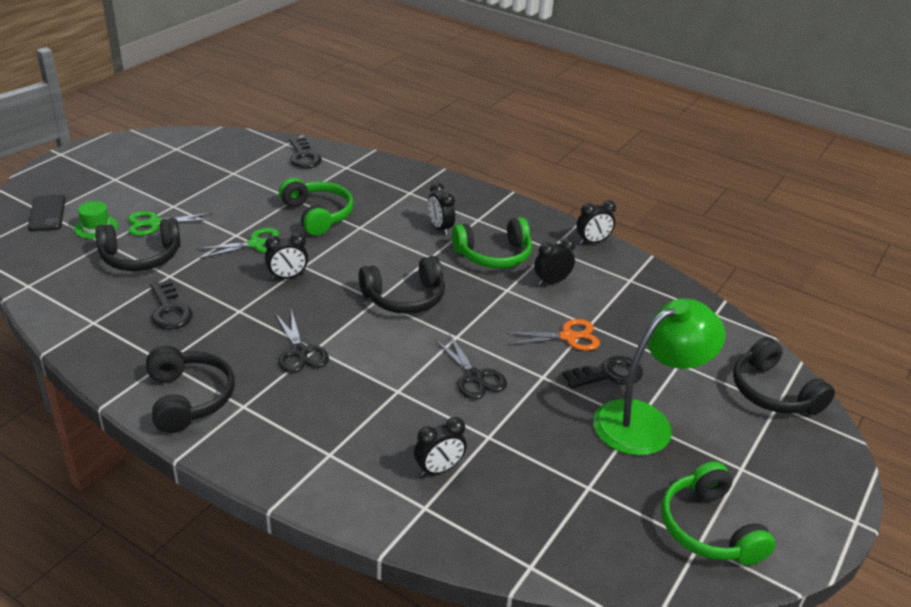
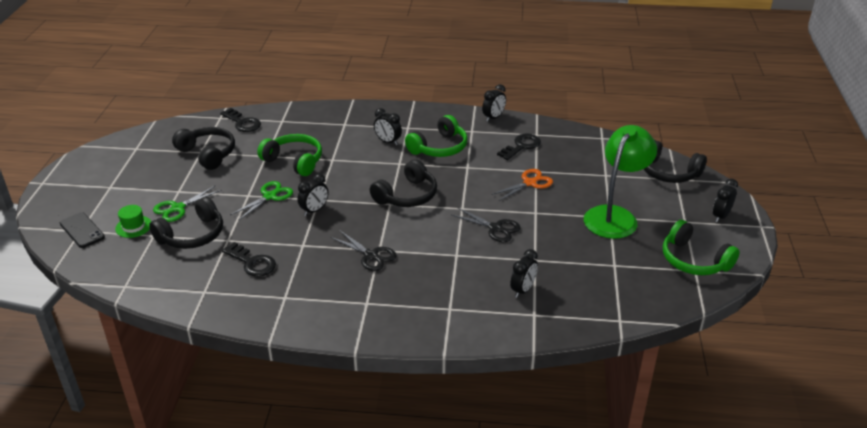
camera: 25 degrees left, 0 degrees up
black headphones [146,346,235,433] -> black headphones moved to [172,127,235,170]
black clock [534,238,575,285] -> black clock moved to [713,179,738,222]
black key [562,356,643,389] -> black key moved to [497,133,541,160]

